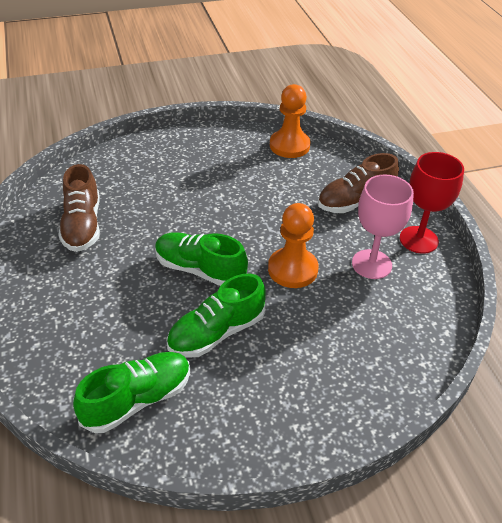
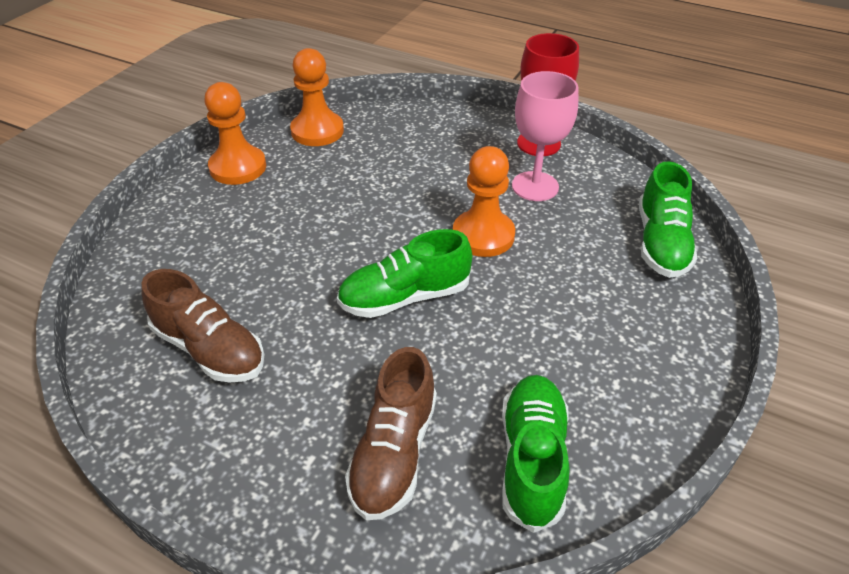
camera: 45 degrees left, 0 degrees up
green shoe [166,274,266,358] -> green shoe moved to [639,161,697,278]
brown shoe [318,153,399,213] -> brown shoe moved to [345,347,437,520]
none -> orange pawn [204,82,266,185]

